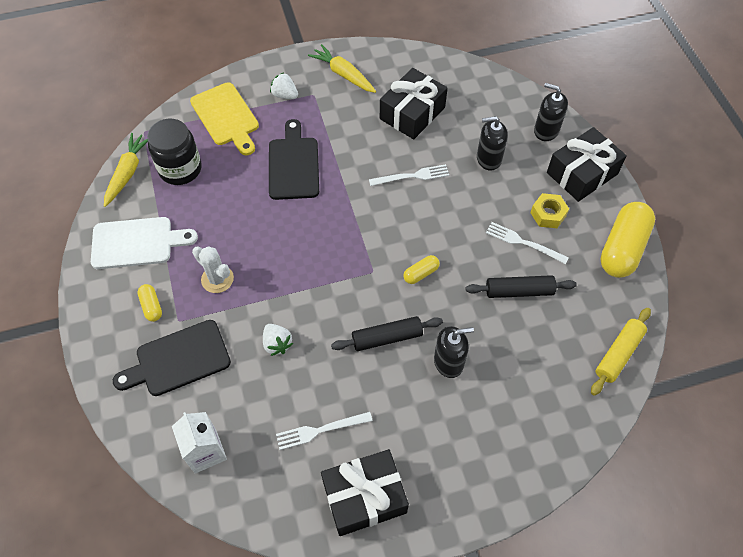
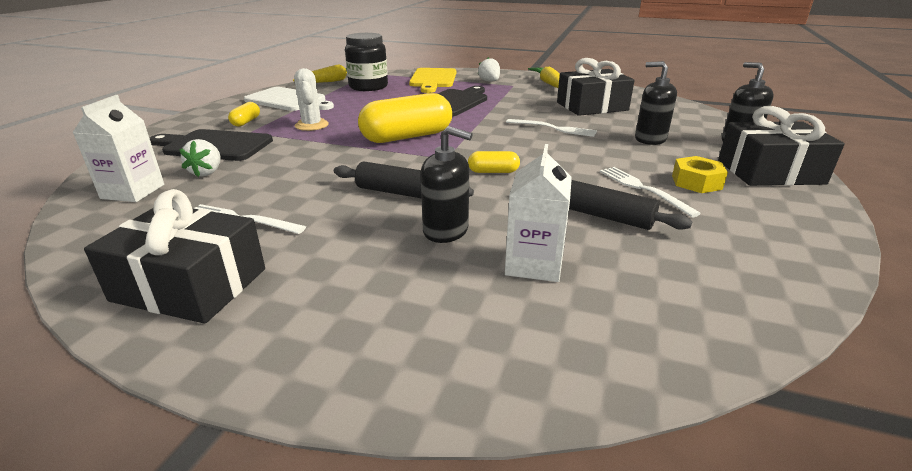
camera: 35 degrees right, 30 degrees down
white strawberry [263,324,293,356] -> white strawberry moved to [179,139,221,177]
yellow rolling pin [591,308,651,396] -> none
yellow capsule [600,202,655,278] -> yellow capsule moved to [358,93,452,143]
none -> white carton [505,144,572,282]

